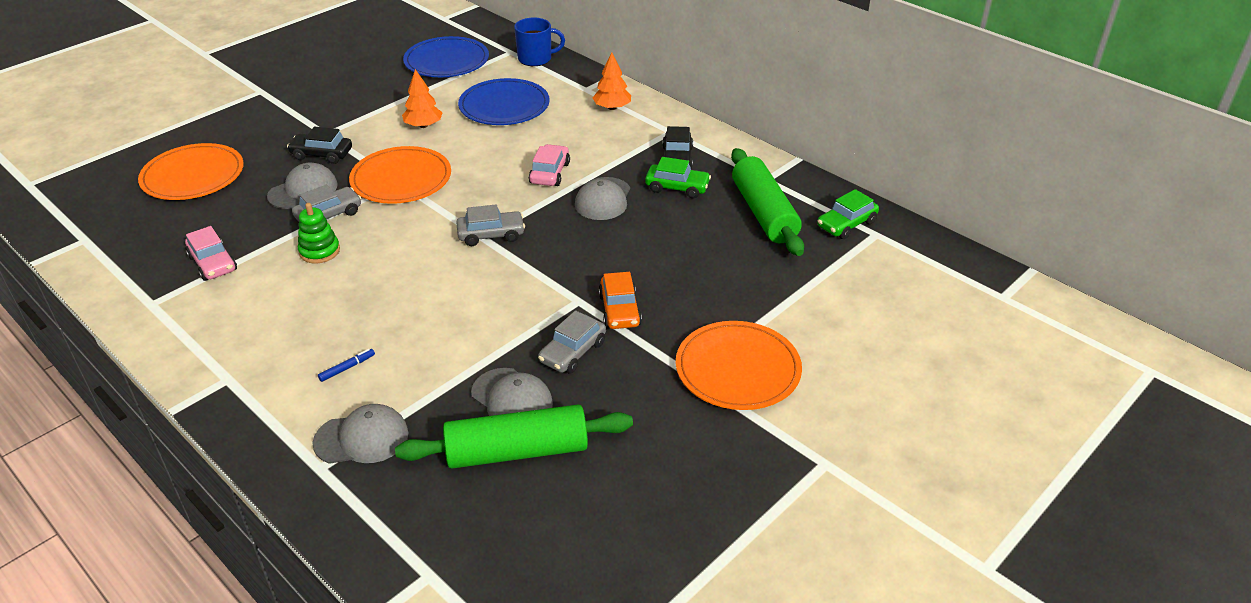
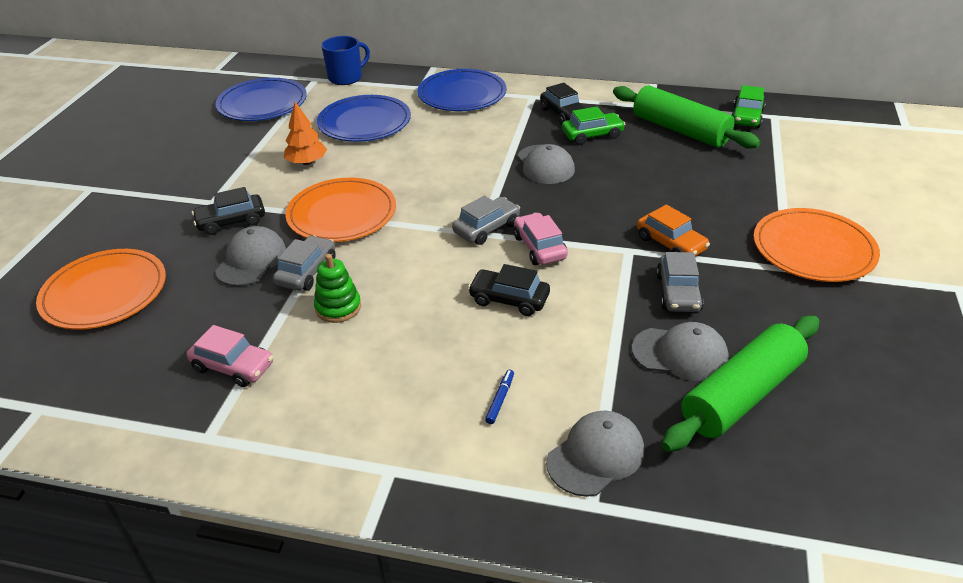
camera: 30 degrees left, 0 degrees up
pink car [529,144,570,186] -> pink car moved to [513,213,568,265]
orange tree [592,52,631,110] -> blue plate [417,69,507,111]
none -> black car [468,264,550,316]

